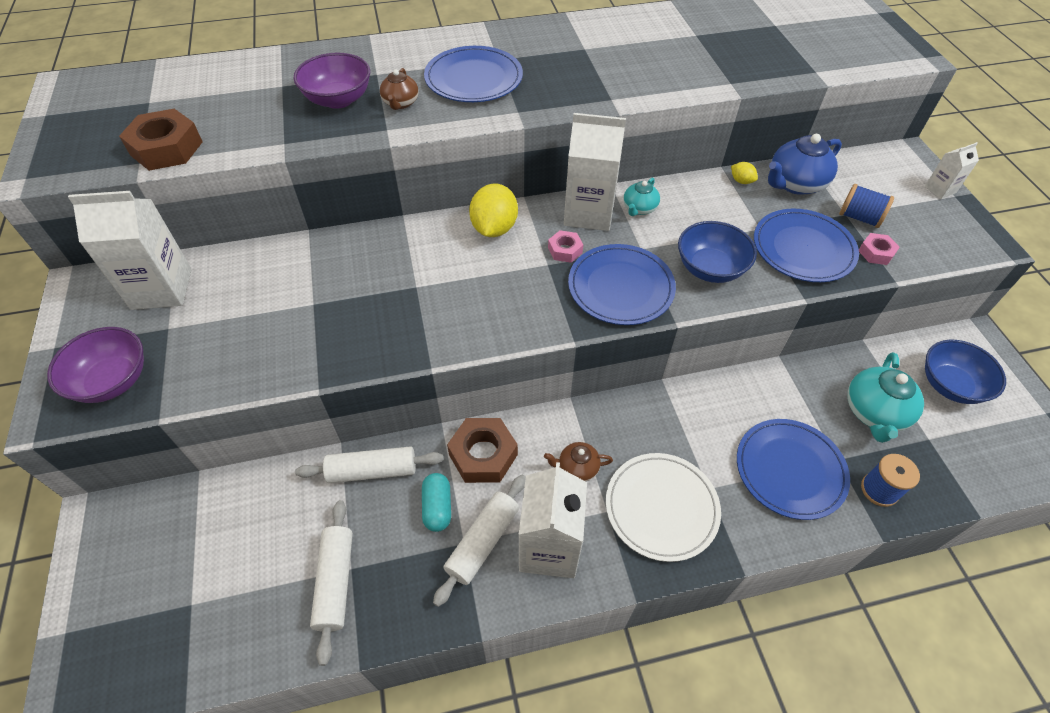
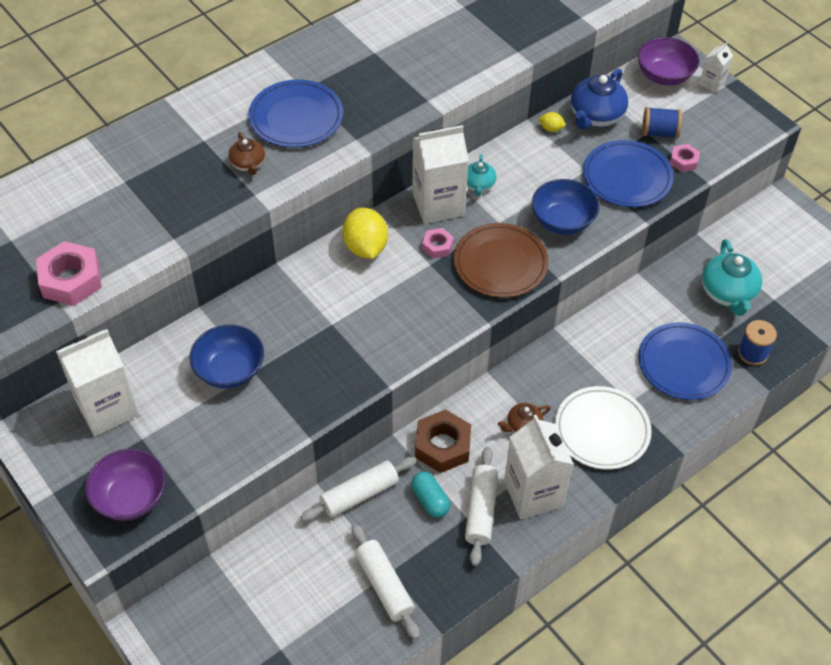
camera: 25 degrees left, 0 degrees up
brown nut [119,109,203,171] -> pink nut [36,241,102,306]
purple bowl [293,53,370,109] -> purple bowl moved to [637,37,699,85]
blue plate [568,244,676,325] -> brown plate [454,223,549,298]
blue bowl [925,340,1006,404] -> blue bowl moved to [190,325,264,389]

